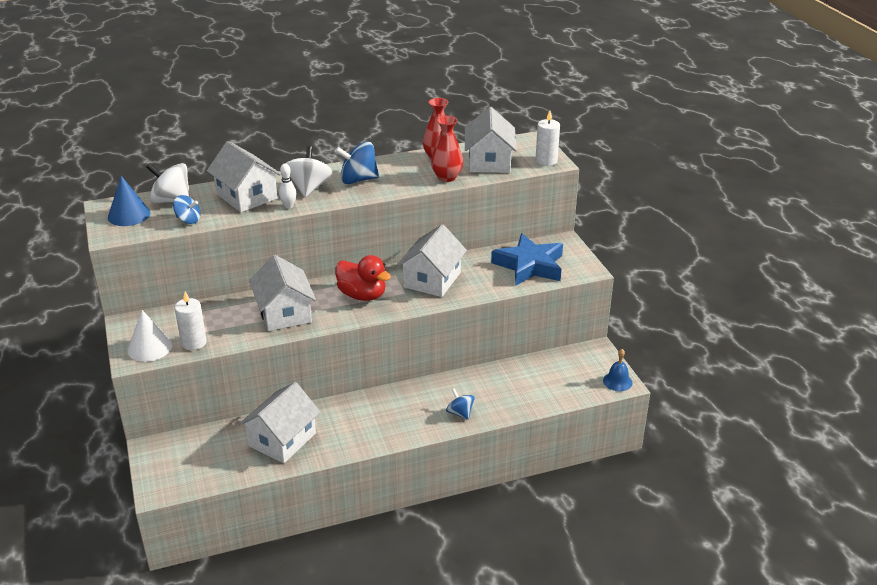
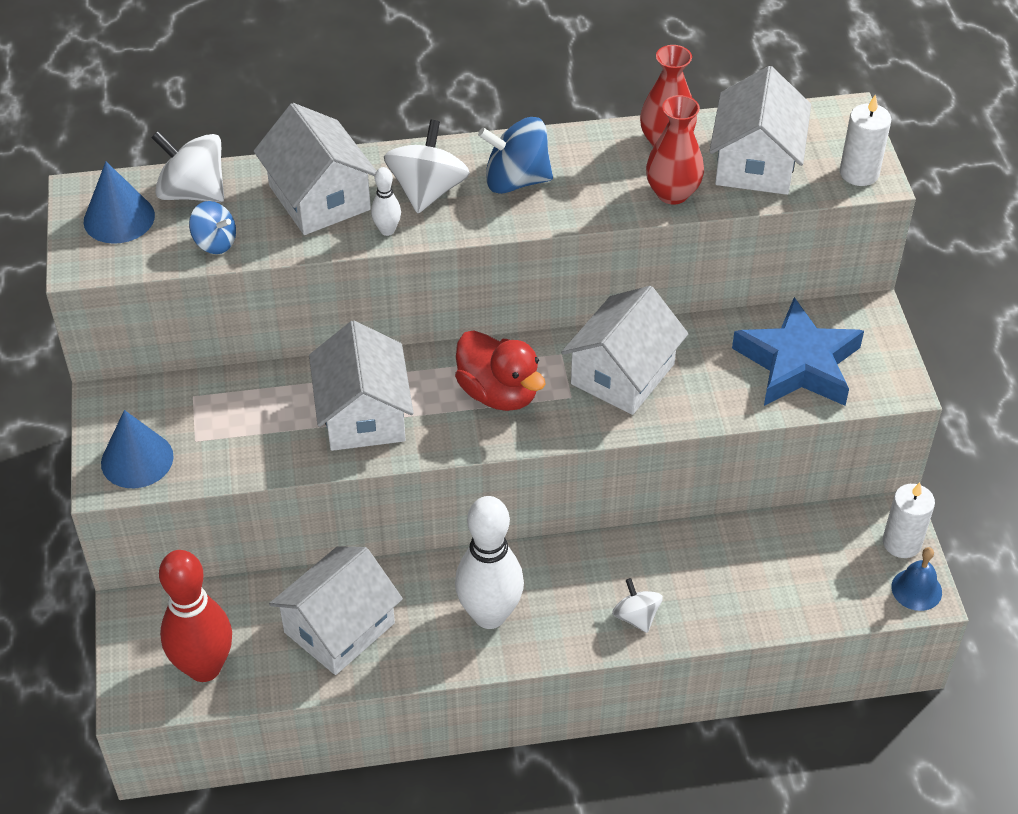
camera: 10 degrees right, 15 degrees up
white cone [127,310,172,362] -> blue cone [101,410,174,488]
white candle [175,291,207,350] -> white candle moved to [883,482,935,558]
blue spinning top [446,388,475,420] -> white spinning top [612,578,663,633]
none -> red bowling pin [159,550,232,682]
none -> white bowling pin [455,496,524,629]

